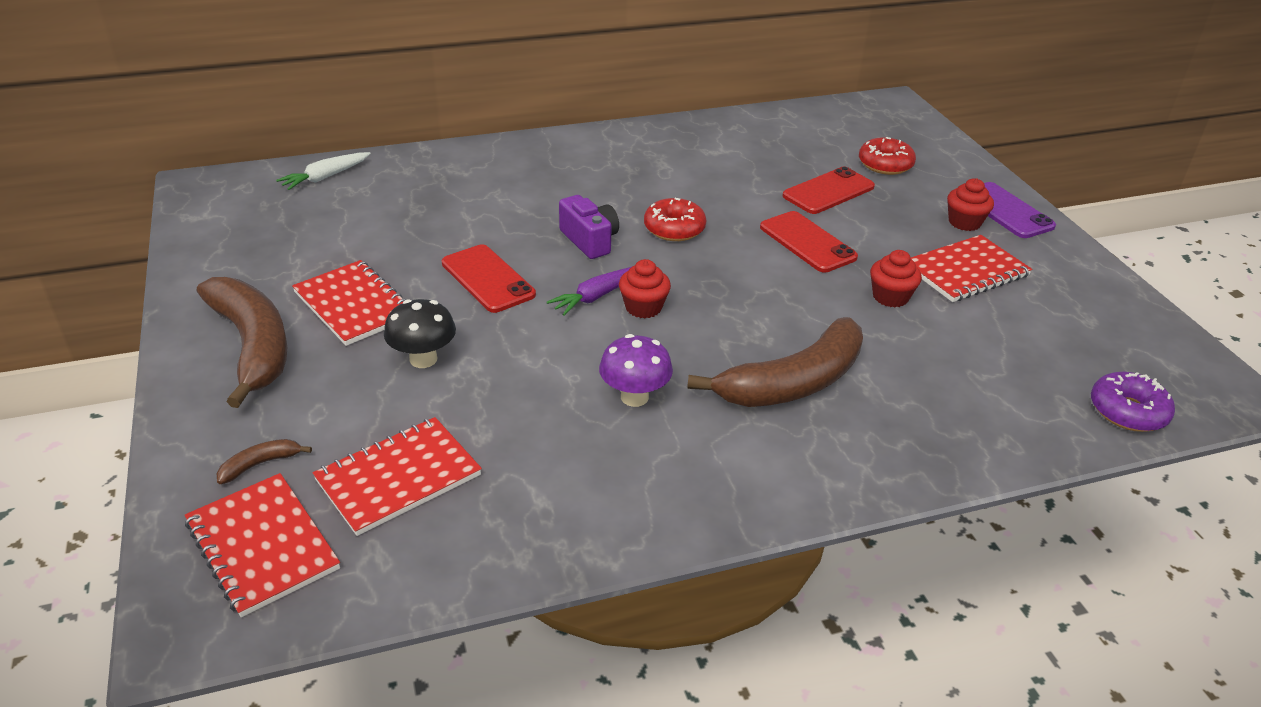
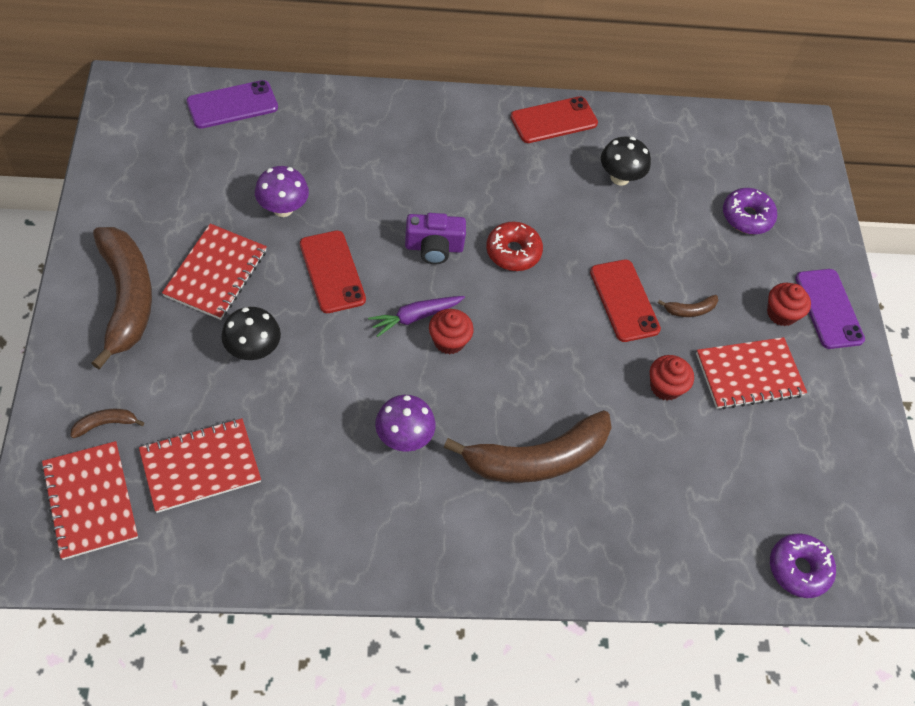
camera: 10 degrees right, 20 degrees up
white carrot [276,152,371,190] -> purple phone [186,80,278,129]
red notebook [292,260,407,346] -> red notebook turned 45 degrees clockwise [162,224,267,320]
purple camera [559,195,619,259] -> purple camera turned 105 degrees clockwise [405,213,466,264]
red phone [782,167,875,214] -> red phone moved to [510,96,598,143]
red donut [859,137,916,175] -> purple donut [723,188,777,234]
none -> purple mushroom [255,166,309,217]
none -> black mushroom [601,137,651,186]
none -> brown banana [658,295,718,317]

